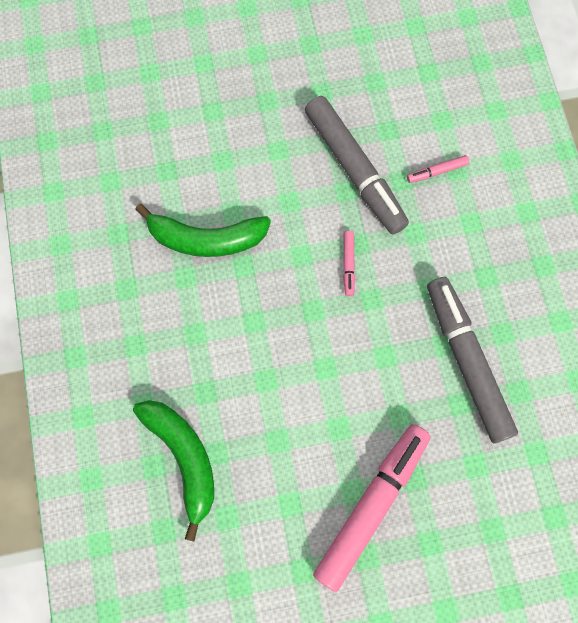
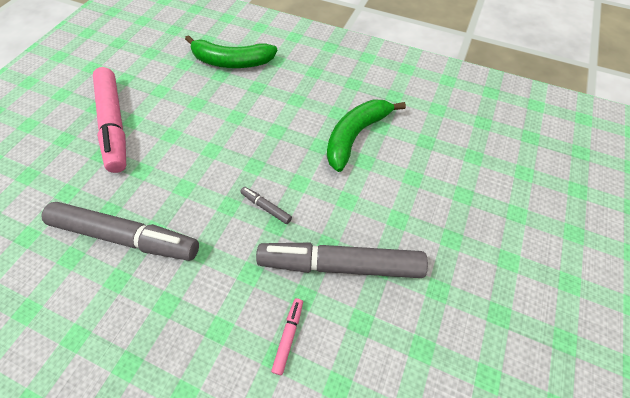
camera: 125 degrees right, 15 degrees down
pink marker [343,231,355,296] -> grey marker [240,187,292,224]

